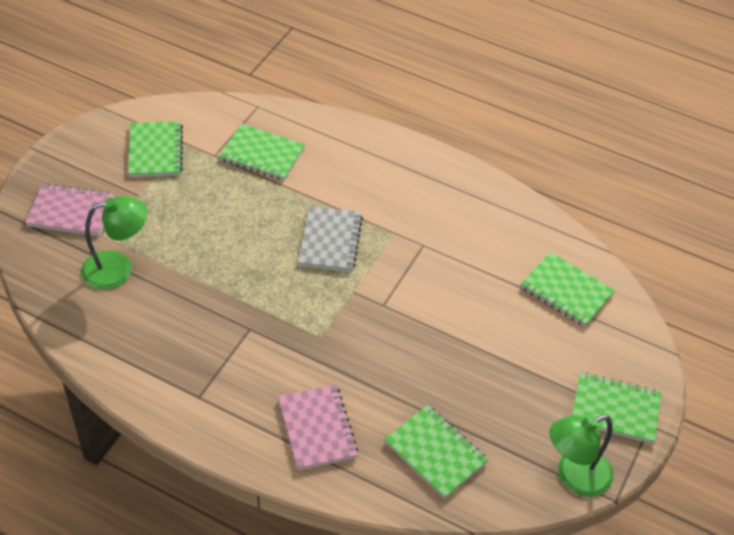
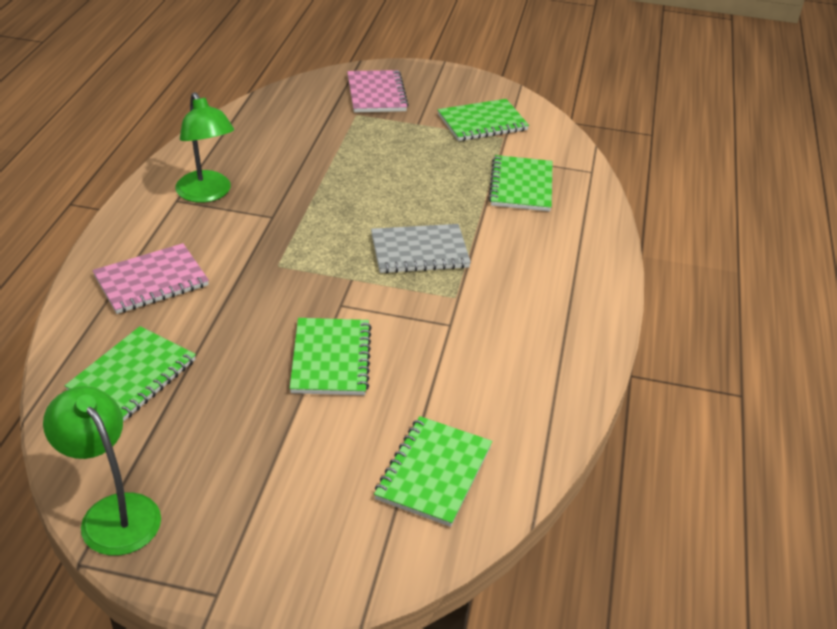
camera: 75 degrees right, 10 degrees down
green lamp [81,196,148,290] -> green lamp moved to [175,92,234,203]
green notebook [572,372,662,444] -> green notebook moved to [289,318,372,395]

